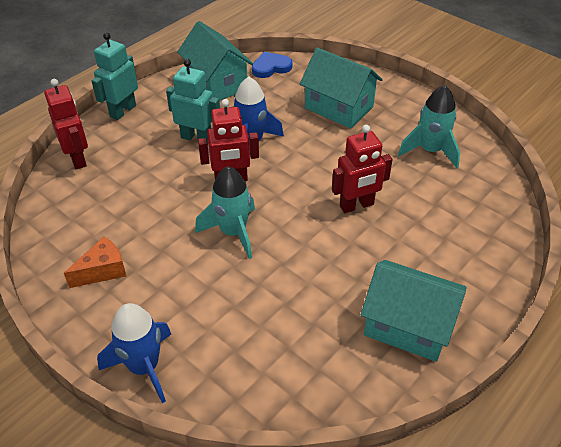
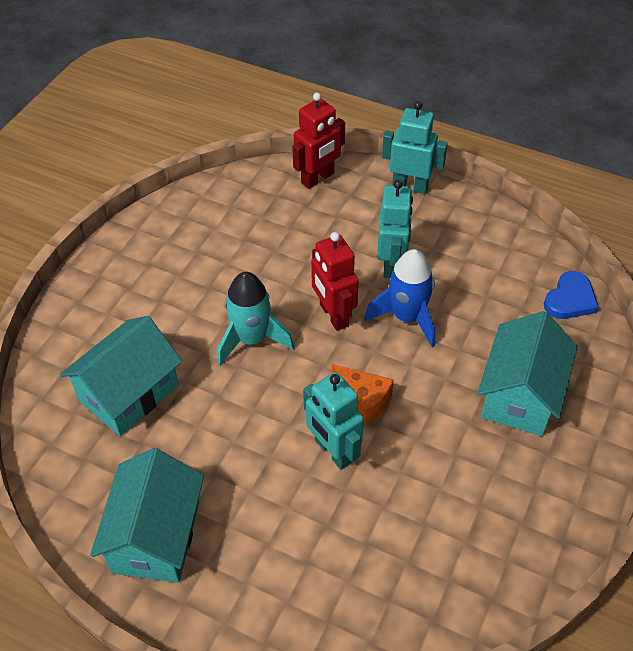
camera: 75 degrees right, 5 degrees up
orange cheese [64,237,126,288] -> orange cheese moved to [332,364,394,425]
blue rocket [97,303,171,403] -> none
turquoise house [177,21,253,101] -> turquoise house moved to [60,316,182,436]
blue heart [252,52,293,78] -> blue heart turned 75 degrees clockwise [544,271,599,319]
red robot [332,125,393,213] -> turquoise robot [303,372,364,470]
turquoise rocket [398,85,460,168] -> none

